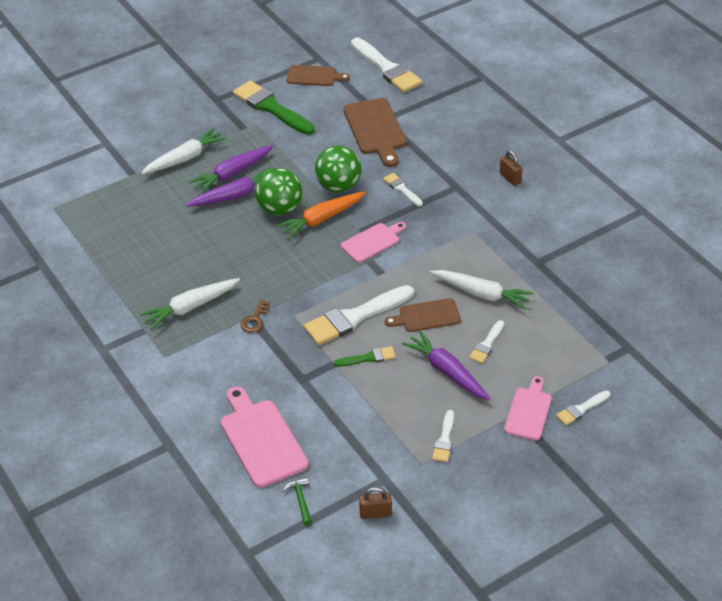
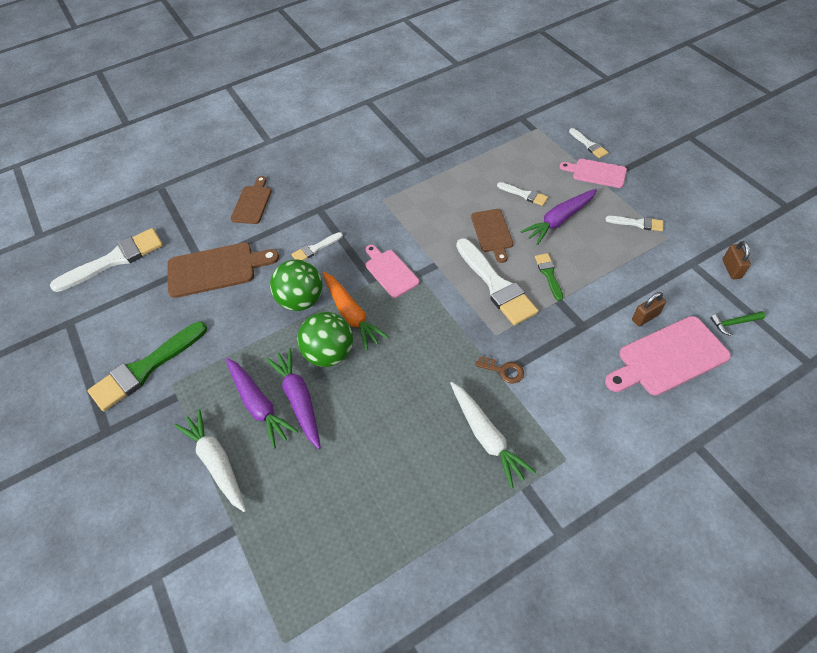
camera: 85 degrees left, 10 degrees up
brown cutting board [287,65,350,86] -> brown cutting board moved to [230,176,272,224]
white carrot [430,270,533,310] -> none
brown padlock [500,150,522,186] -> brown padlock moved to [632,292,666,327]

